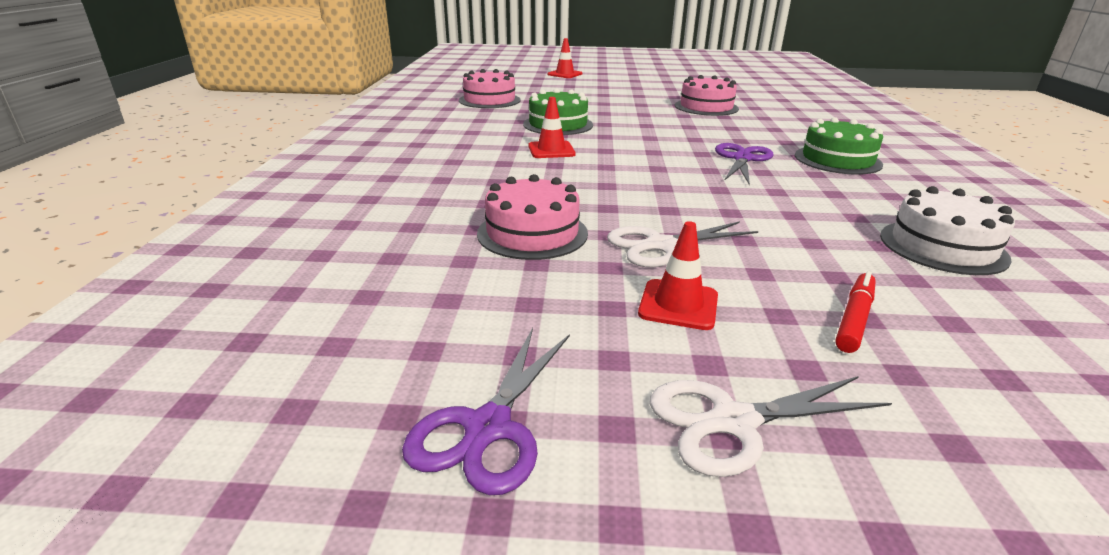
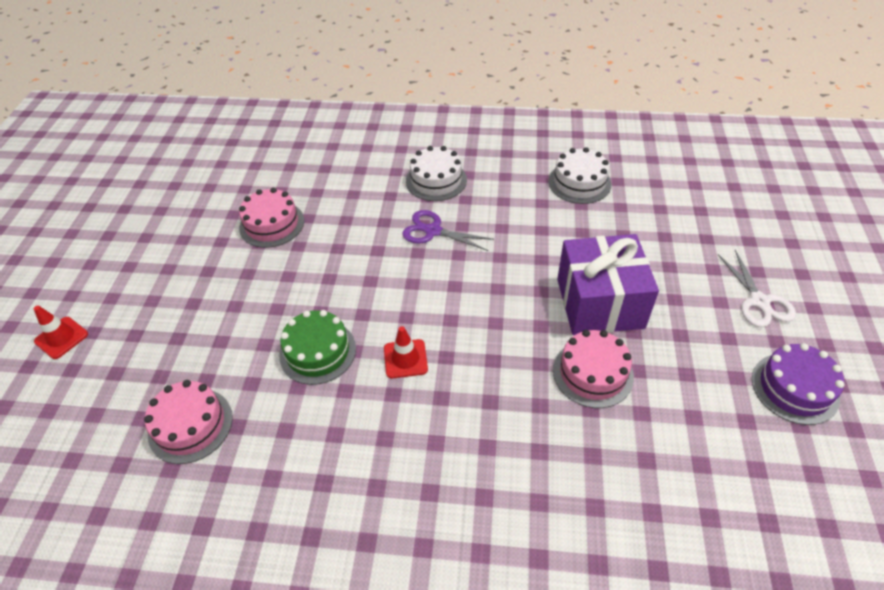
camera: 85 degrees left, 20 degrees up
purple scissors [402,328,570,495] -> purple cake [752,343,845,425]
white scissors [607,221,758,267] -> purple gift [557,234,659,335]
red traffic cone [638,221,718,330] -> none
green cake [795,117,883,175] -> white cake [406,146,467,201]
red marker [835,271,876,353] -> none

